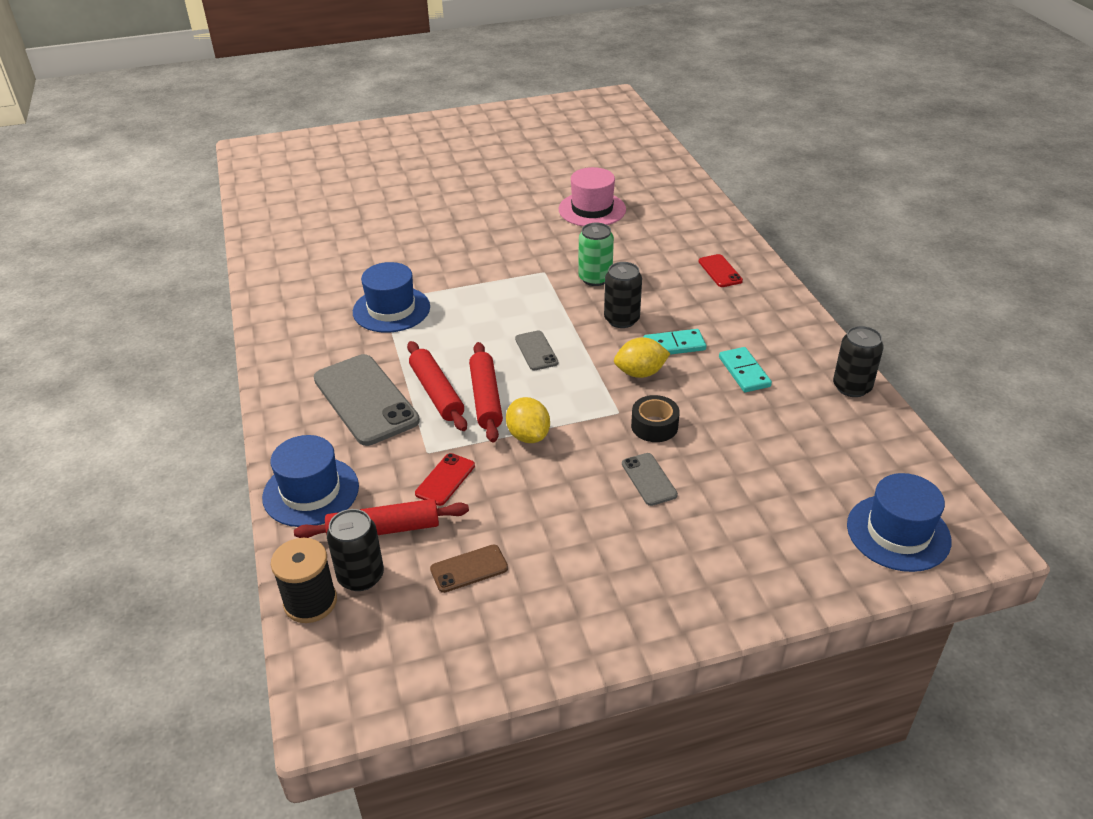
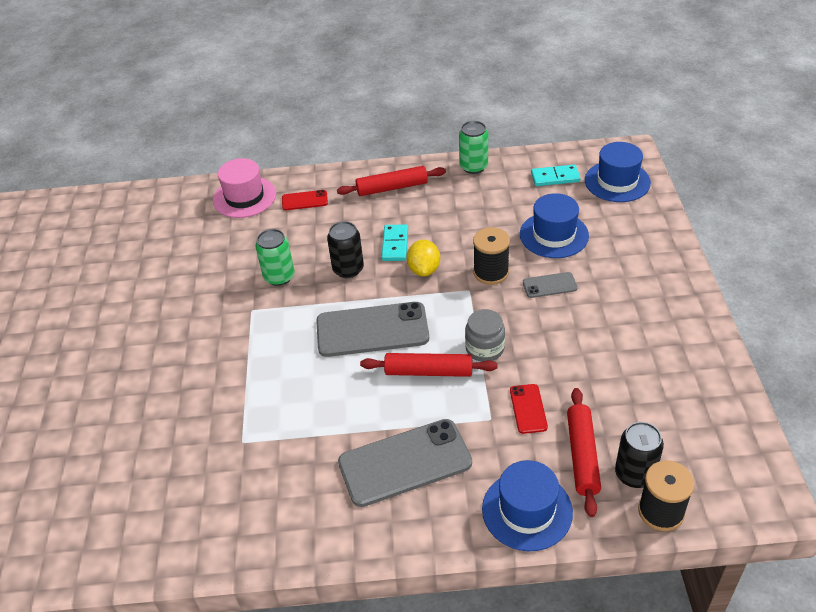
camera: 75 degrees left, 5 degrees up
blue hat [353,262,430,333] -> blue hat moved to [520,193,589,258]
red rolling pin [407,341,467,431] -> red rolling pin moved to [337,166,446,196]
red phone [415,453,475,506] -> red phone turned 45 degrees clockwise [510,384,548,434]
brown phone [430,544,508,593] -> none
yellow lemon [506,397,550,443] -> grey jar [465,309,505,362]
grey phone [515,330,558,370] -> grey phone [316,302,429,357], size x2.08
pink hat [559,167,626,226] -> pink hat moved to [213,158,276,218]
black tape [631,395,680,442] -> black spool [473,227,510,285]
turquoise domino [719,347,772,392] -> turquoise domino moved to [531,164,580,186]
black can [833,326,884,397] -> green can [459,121,488,174]

